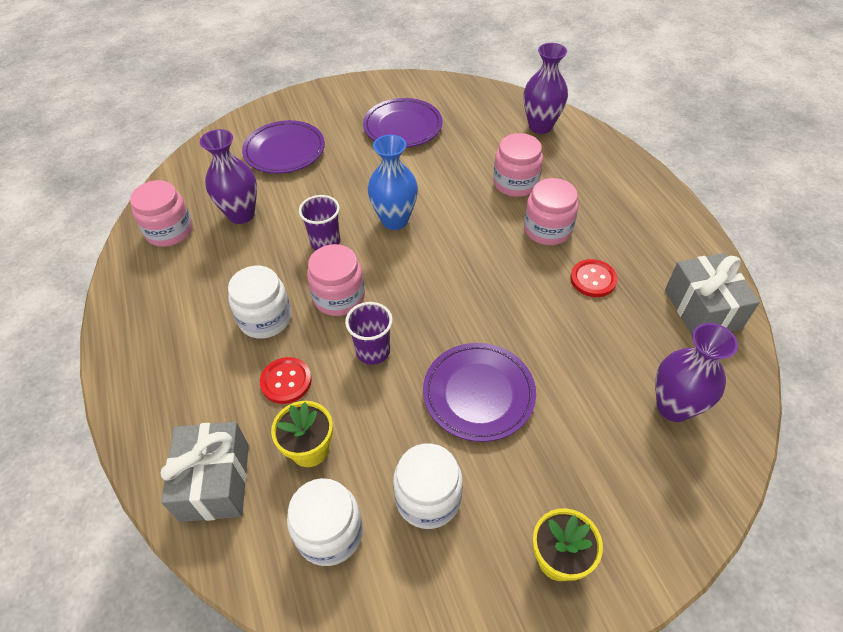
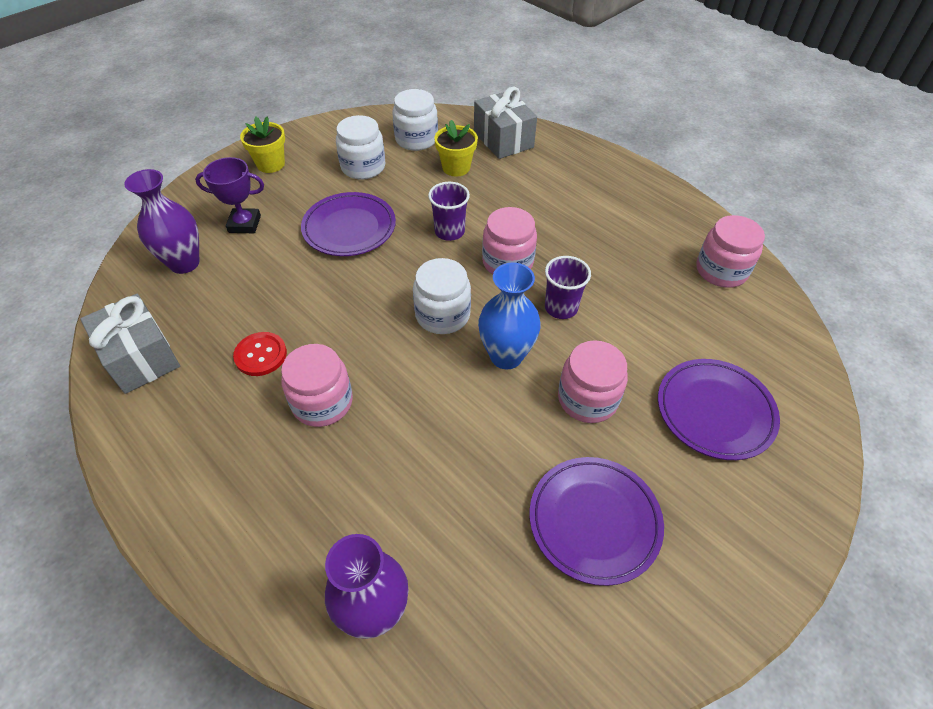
camera: 155 degrees right, 0 degrees up
purple vase [200,129,257,224] -> none
white jar [228,266,291,339] -> white jar moved to [413,258,471,334]
red button [260,357,312,404] -> none
pink jar [493,133,543,197] -> pink jar moved to [558,340,628,423]
none -> purple trophy [195,157,264,233]

